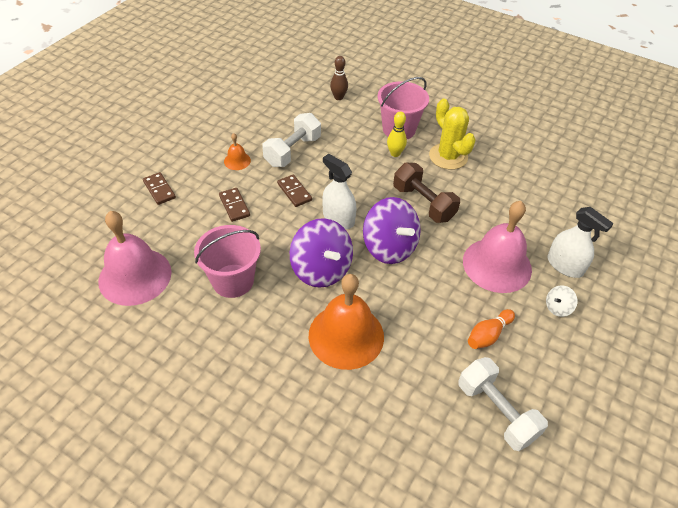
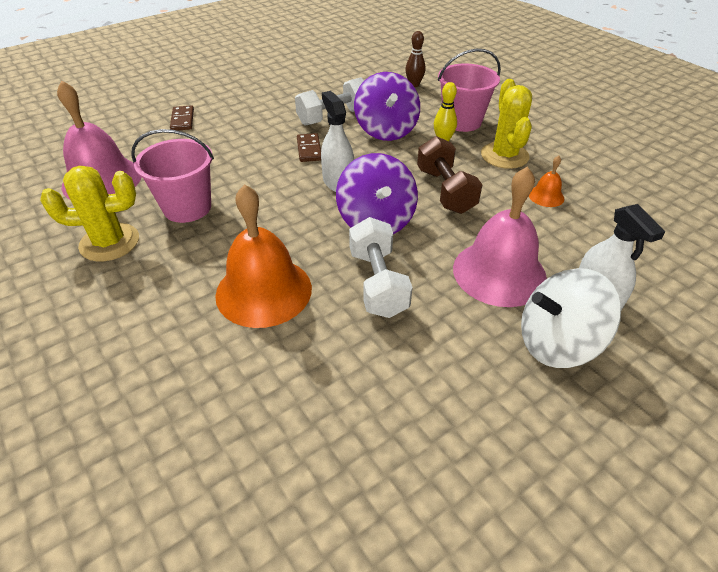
camera: 25 degrees right, 5 degrees down
brown domino [219,188,250,222] -> none
orange bell [224,133,251,170] -> orange bell moved to [529,156,564,207]
purple spinning top [290,218,353,288] -> purple spinning top moved to [354,72,420,141]
white dumbbell [458,357,548,451] -> white dumbbell moved to [349,217,413,318]
orange bowling pin [468,309,515,349] -> none
white spinning top [546,285,577,317] -> white spinning top [521,268,621,368], size x2.25
none -> yellow cactus [40,166,139,261]

